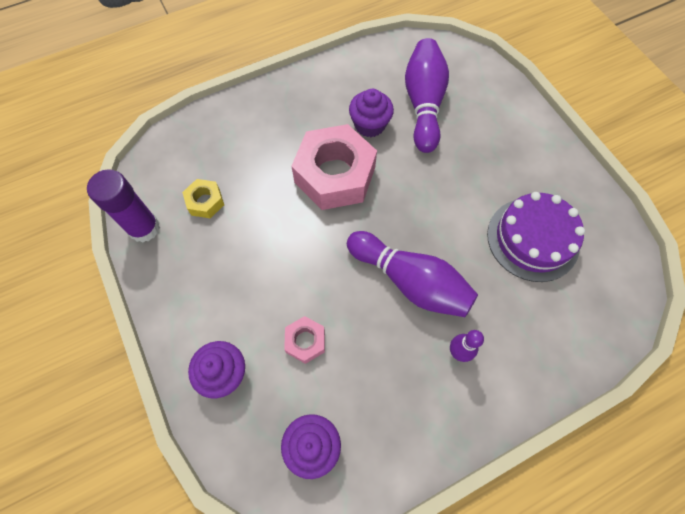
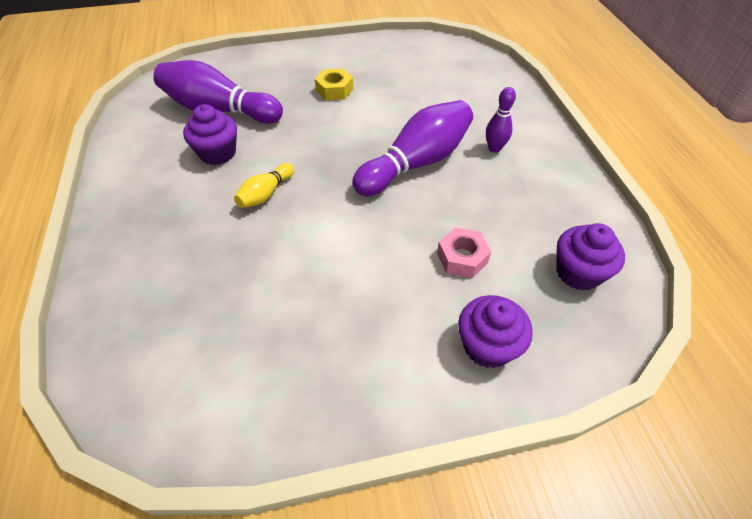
camera: 75 degrees left, 15 degrees down
purple glue stick [87,169,160,243] -> none
yellow nut [182,179,224,218] -> yellow nut moved to [315,68,353,100]
pink nut [291,124,377,210] -> yellow bowling pin [234,163,294,208]
purple cake [487,192,585,282] -> none

